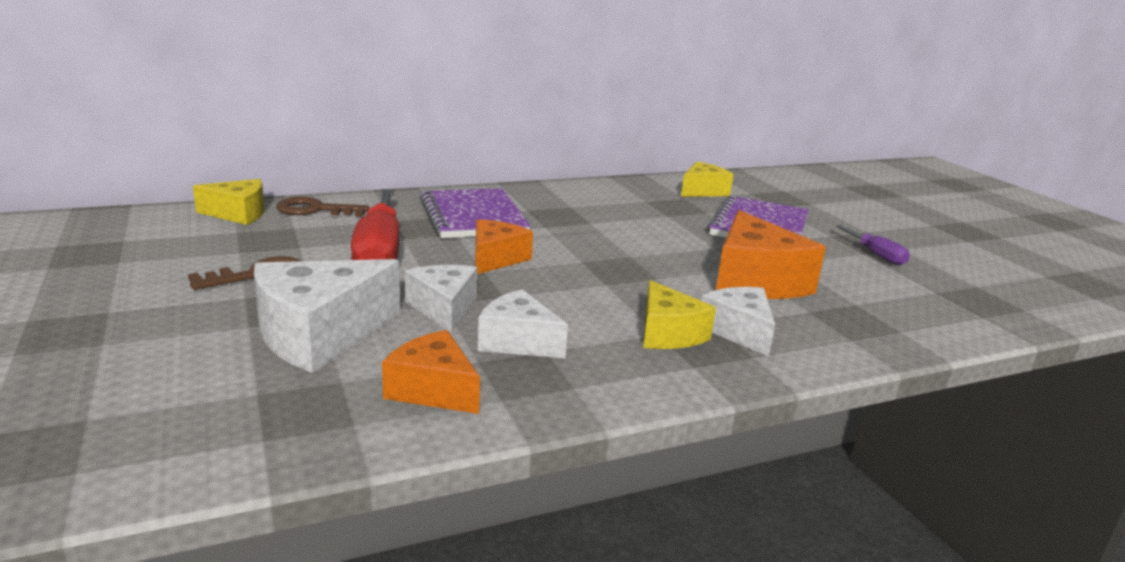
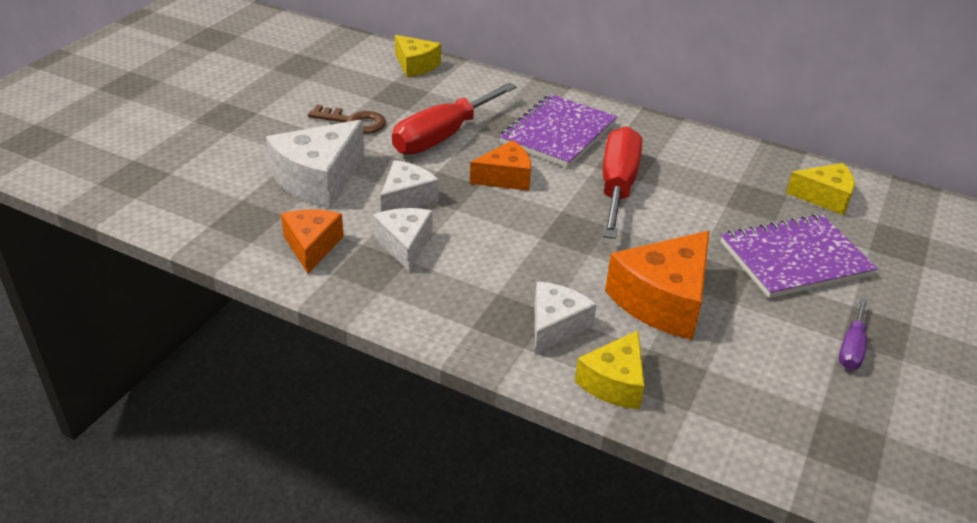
camera: 50 degrees right, 15 degrees up
white cheese [254,259,400,373] -> white cheese turned 60 degrees counterclockwise [266,120,364,208]
brown key [276,196,369,217] -> none
yellow cheese [643,280,716,349] -> yellow cheese moved to [575,330,645,409]
none -> red screwdriver [603,126,642,239]

